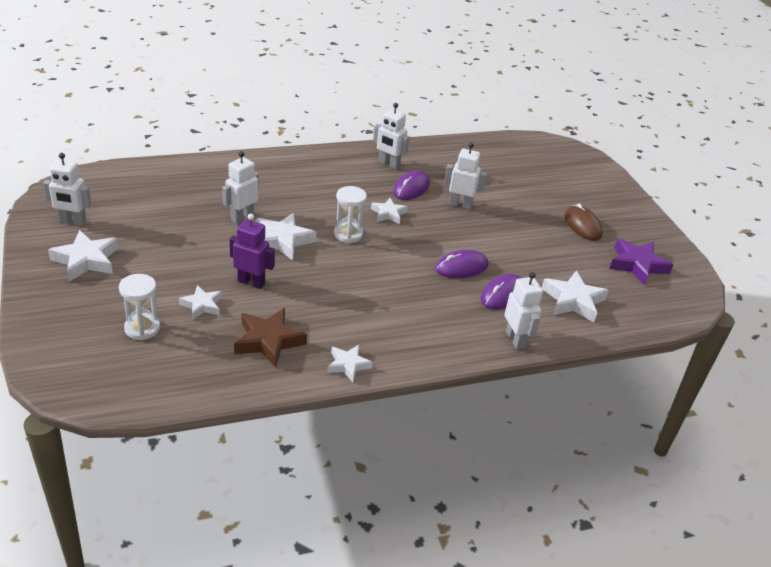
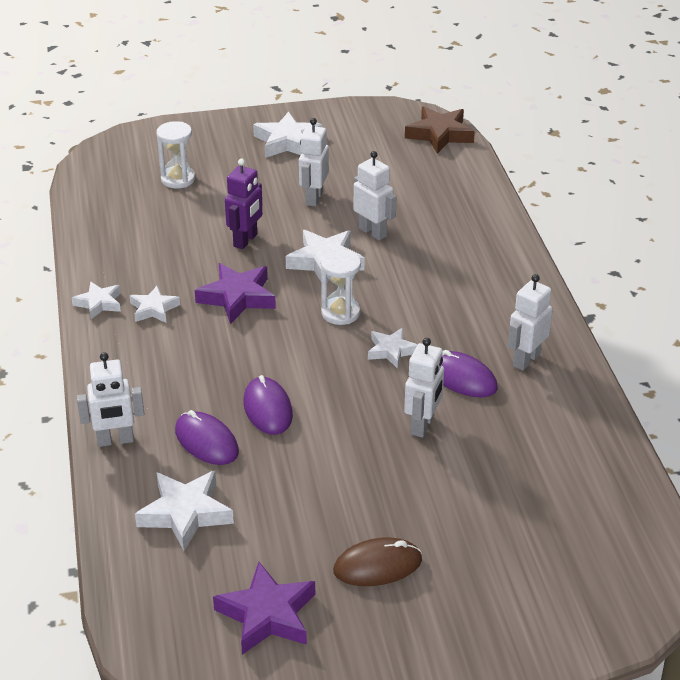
camera: 100 degrees right, 0 degrees up
white robot [43,153,91,226] -> white robot moved to [299,118,329,207]
white star [179,285,222,320] -> white star moved to [130,286,180,323]
brown star [234,308,307,368] -> brown star moved to [405,106,475,154]
none -> purple star [195,263,276,324]

